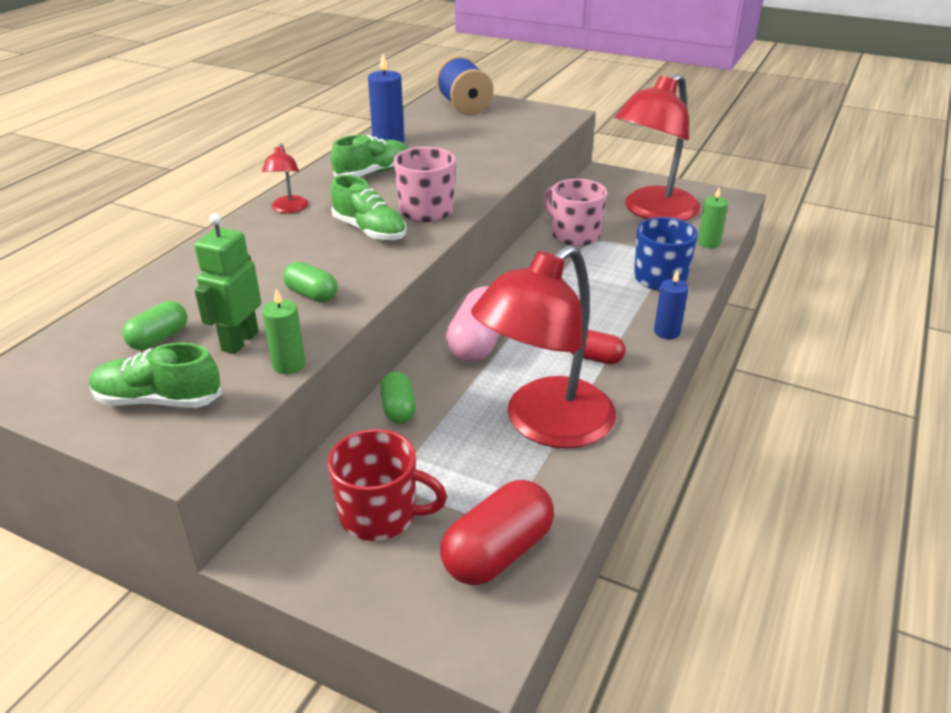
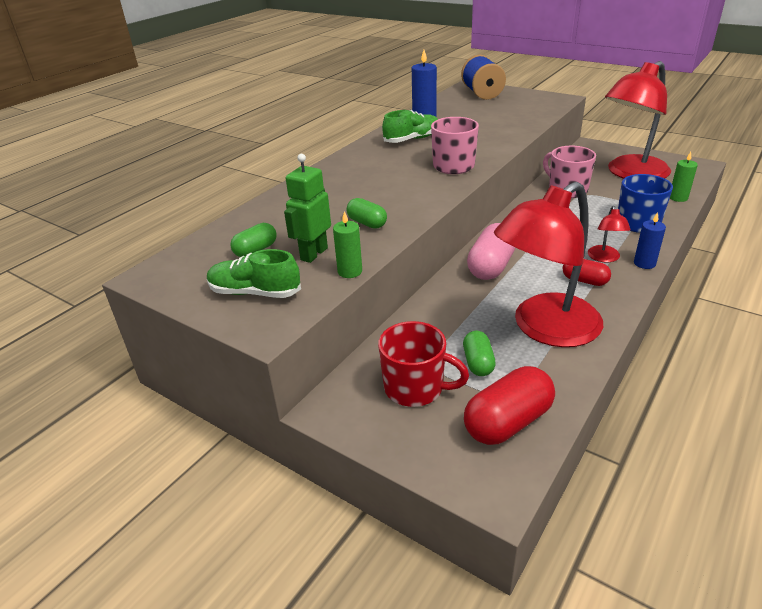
camera: 10 degrees right, 0 degrees up
red lamp [262,144,309,213] -> red lamp moved to [588,206,630,263]
green shoe [331,175,406,241] -> none
green capsule [380,371,416,423] -> green capsule moved to [463,331,496,376]

